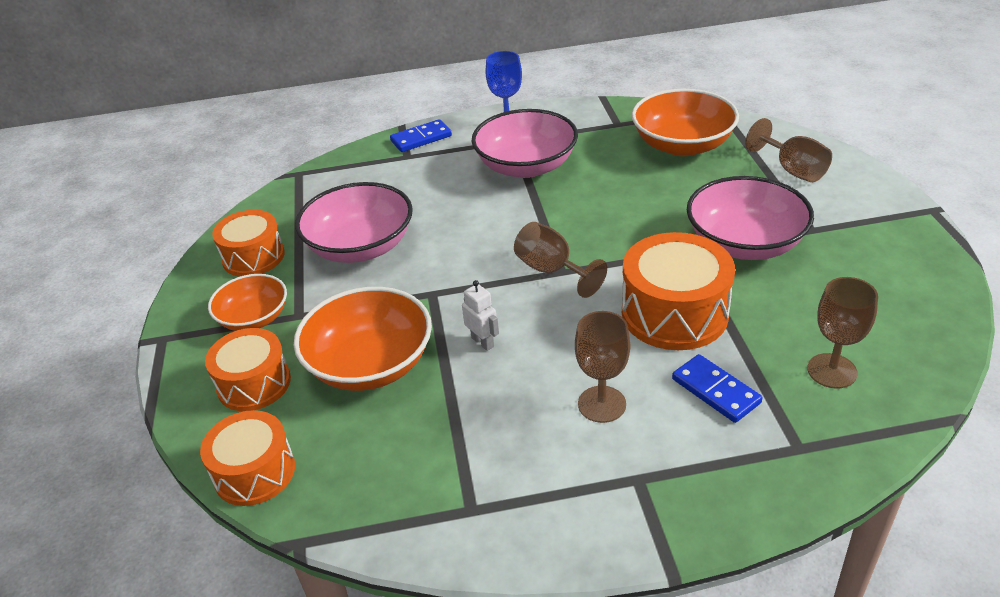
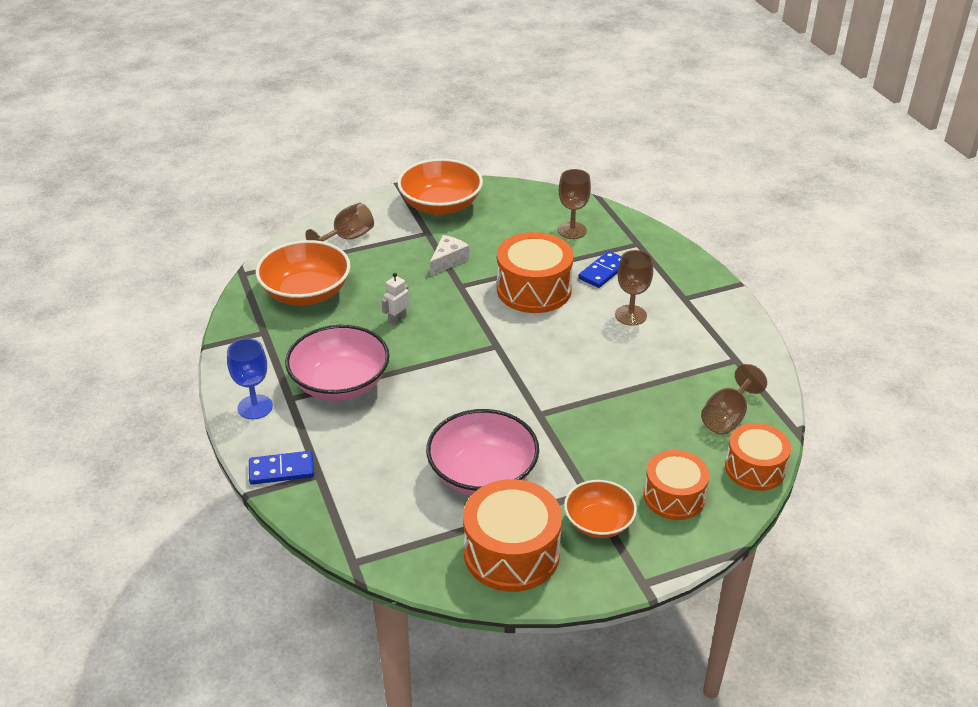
camera: 105 degrees left, 0 degrees up
orange drum [212,210,285,277] -> orange drum [463,479,562,592], size x1.50
orange bowl [294,287,432,391] -> orange bowl moved to [397,159,483,215]
blue domino [390,119,452,152] -> blue domino turned 60 degrees counterclockwise [249,451,314,485]
white robot [462,280,499,351] -> white robot moved to [382,273,409,325]
brown goblet [514,222,607,298] -> brown goblet moved to [701,364,767,435]
pink bowl [687,176,814,260] -> white cheese [430,235,469,276]

